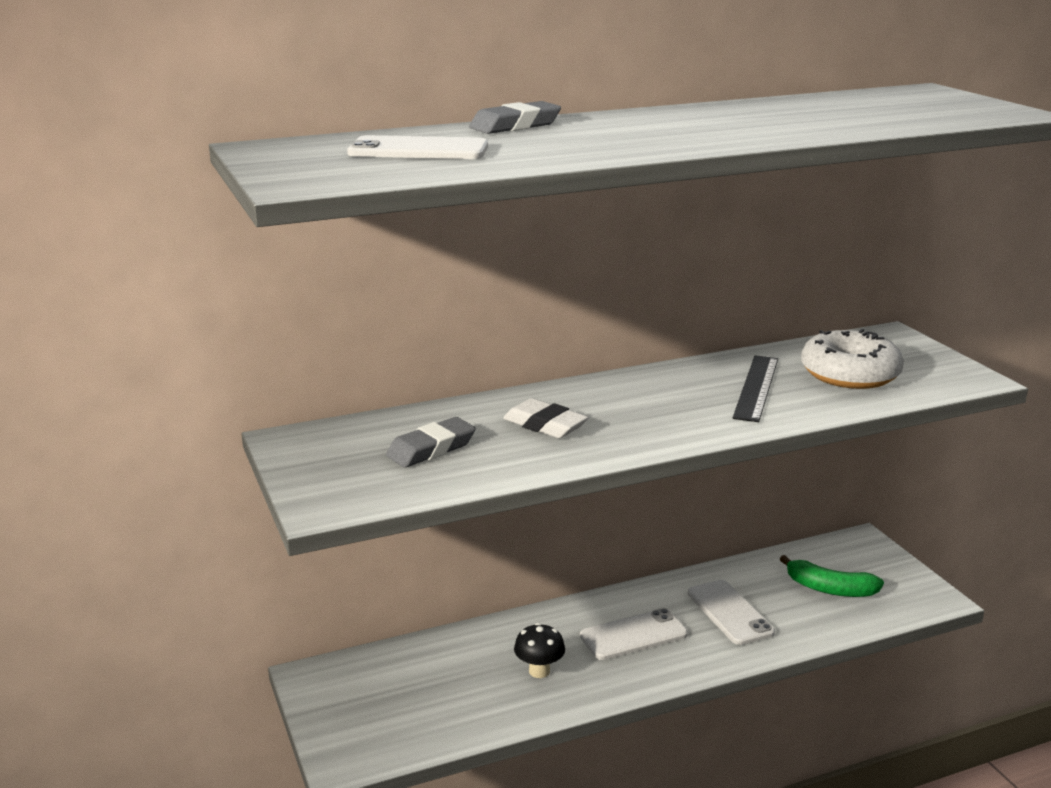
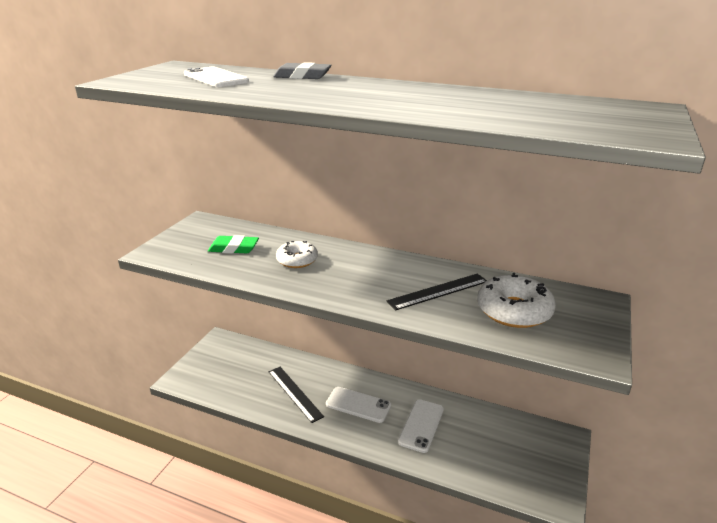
camera: 45 degrees right, 5 degrees up
grey eraser [386,417,475,467] -> green eraser [208,235,259,253]
white eraser [503,398,589,438] -> white donut [276,241,318,268]
black mushroom [514,623,565,678] -> black ruler [269,367,324,423]
green banana [780,555,884,597] -> none

